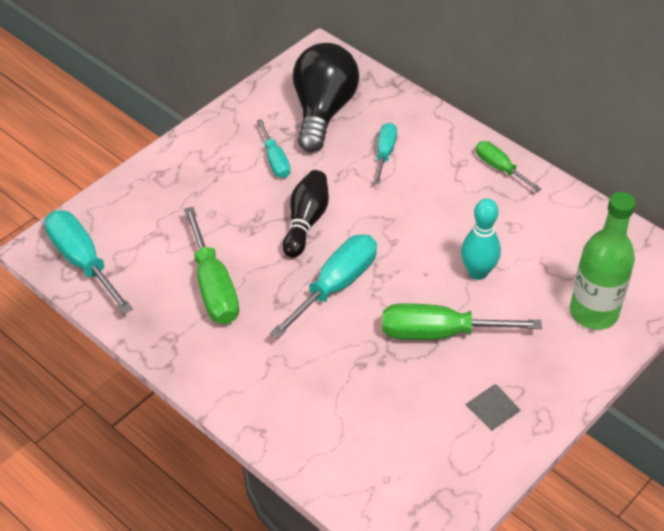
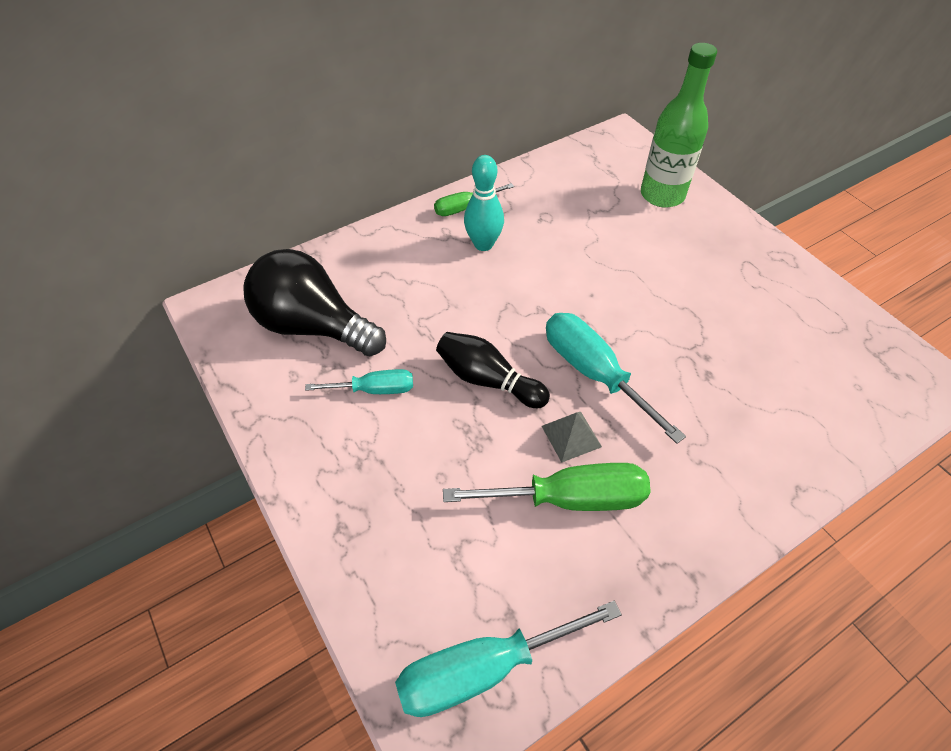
camera: 75 degrees left, 5 degrees up
turquoise screwdriver [374,123,397,184] -> none
green screwdriver [382,303,542,340] -> none
turquoise bowling pin [461,198,501,280] -> turquoise bowling pin moved to [464,155,504,251]
grey pyramid [465,385,521,431] -> grey pyramid moved to [542,412,602,463]

